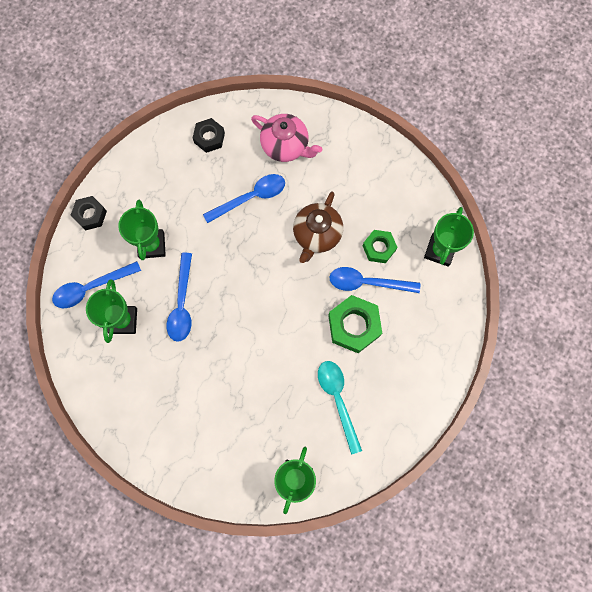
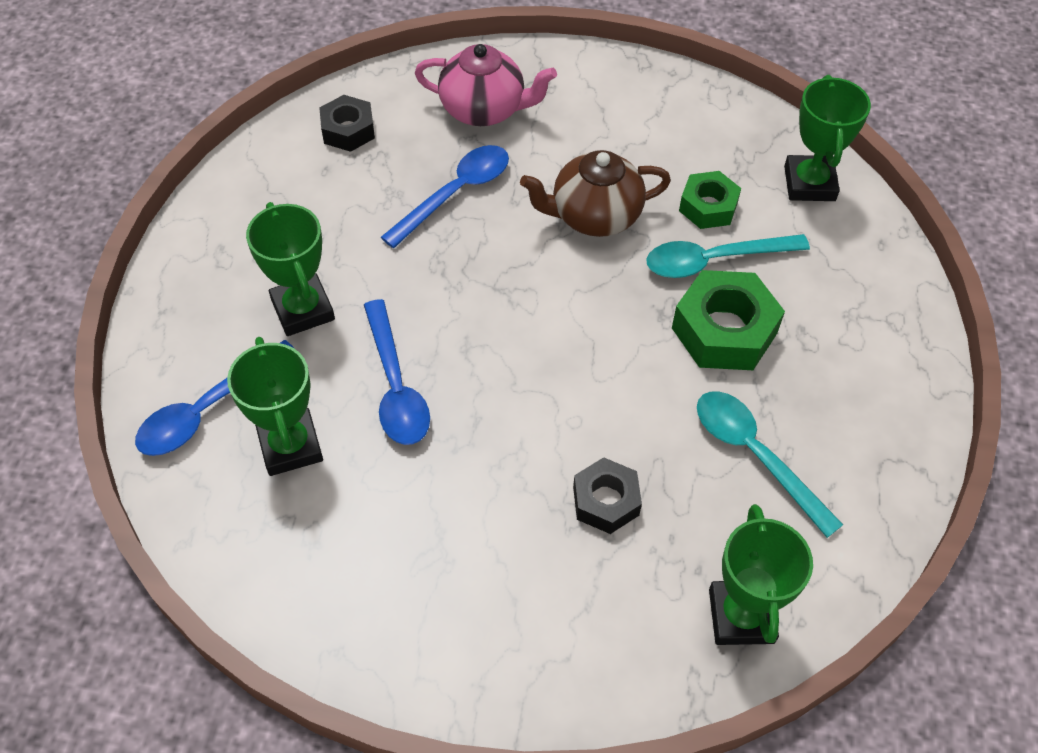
camera: 20 degrees left, 20 degrees down
black nut [71,196,107,231] -> black nut moved to [573,457,642,534]
brown teapot [293,191,343,263] -> brown teapot turned 75 degrees clockwise [520,150,671,237]
blue spoon [329,267,420,293] -> turquoise spoon [646,234,810,278]

